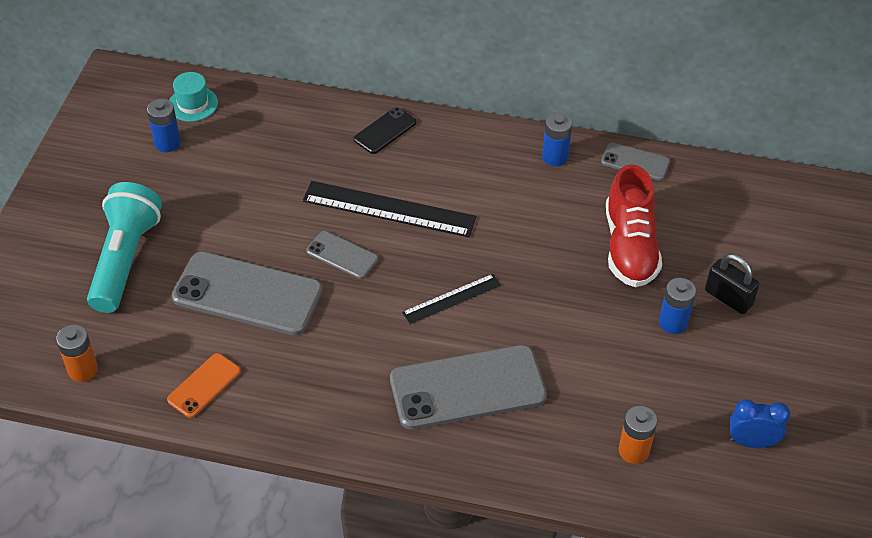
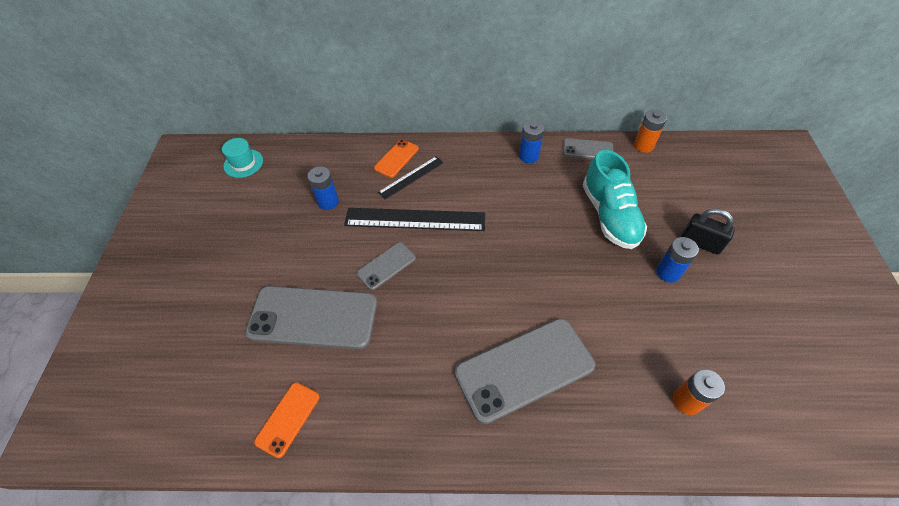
camera: 10 degrees left, 5 degrees up
orange battery [56,325,98,382] -> orange battery moved to [634,110,667,153]
turquoise flashlight [87,182,162,313] -> none
blue battery [147,99,181,152] -> blue battery moved to [308,166,339,210]
grey phone [306,231,378,279] -> grey phone turned 60 degrees counterclockwise [357,242,416,290]
black phone [354,107,416,154] -> orange phone [374,139,419,178]
black ruler [402,274,501,324] -> black ruler moved to [378,156,444,199]
red shoe [606,164,662,287] -> turquoise shoe [583,150,647,249]
blue clock [730,399,791,448] -> none

